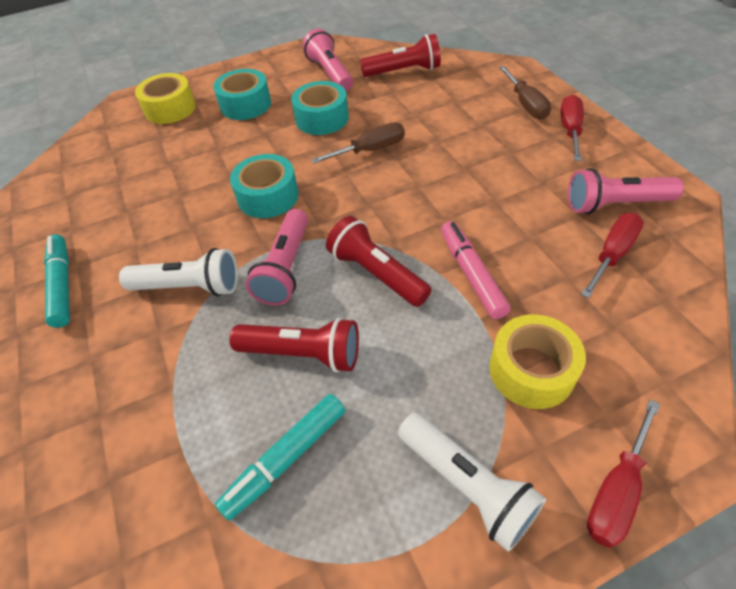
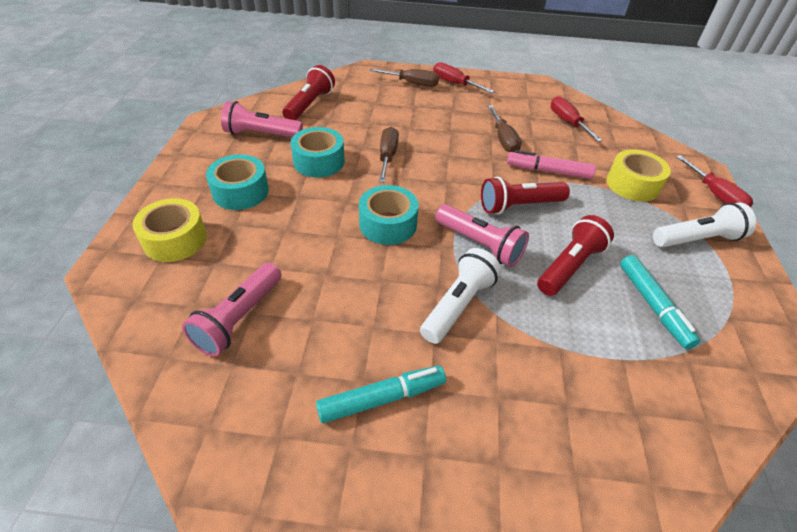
camera: 65 degrees left, 5 degrees down
turquoise marker [44,234,70,328] -> turquoise marker turned 150 degrees clockwise [316,366,446,423]
pink flashlight [568,168,684,214] -> pink flashlight moved to [182,263,281,356]
none -> brown screwdriver [488,105,522,152]

